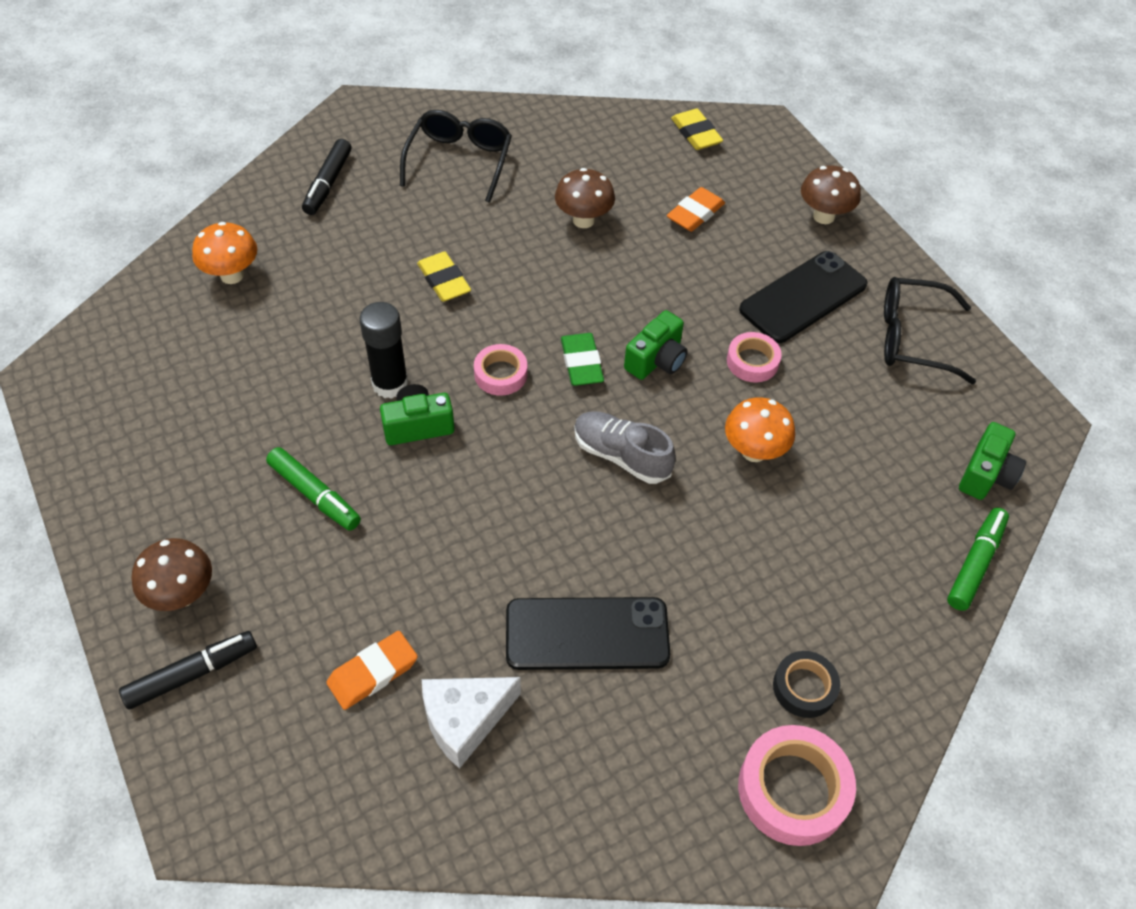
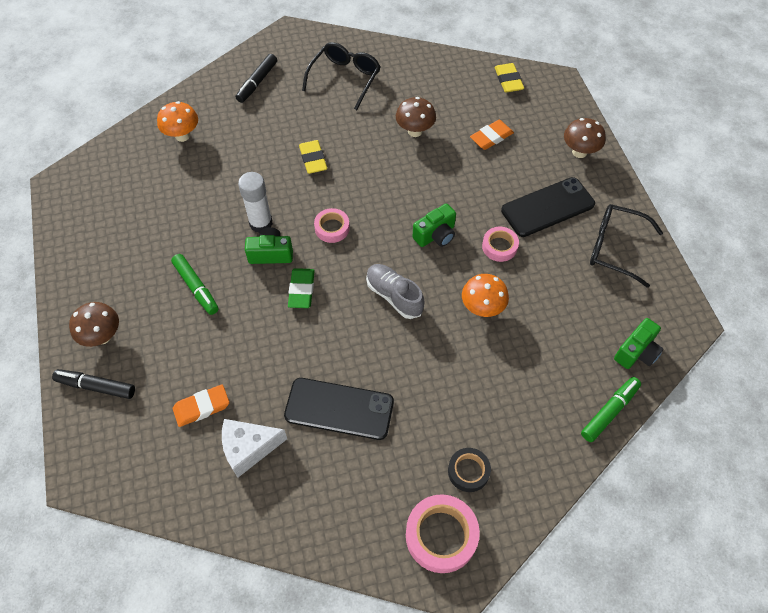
camera: 15 degrees right, 5 degrees up
black marker [119,631,257,710] -> black marker turned 150 degrees counterclockwise [52,369,135,399]
black glue stick [359,302,409,399] -> white glue stick [238,172,273,233]
green eraser [561,333,604,386] -> green eraser moved to [288,268,315,308]

